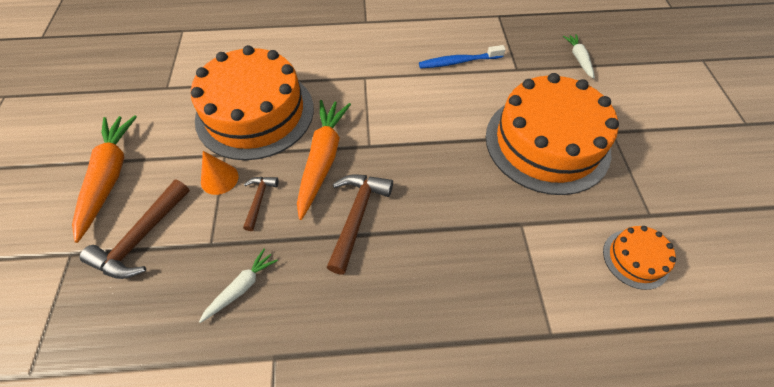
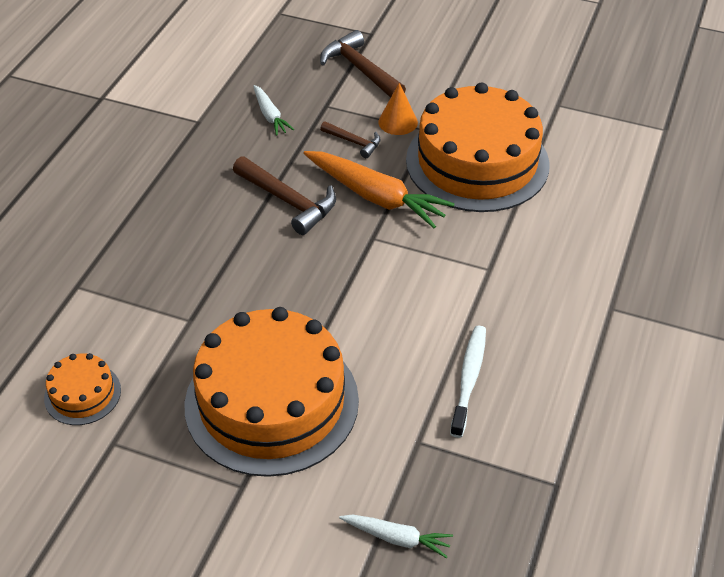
camera: 115 degrees right, 10 degrees down
orange carrot [72,115,137,243] -> none
blue toothbrush [419,45,506,68] -> white toothbrush [450,325,486,438]

